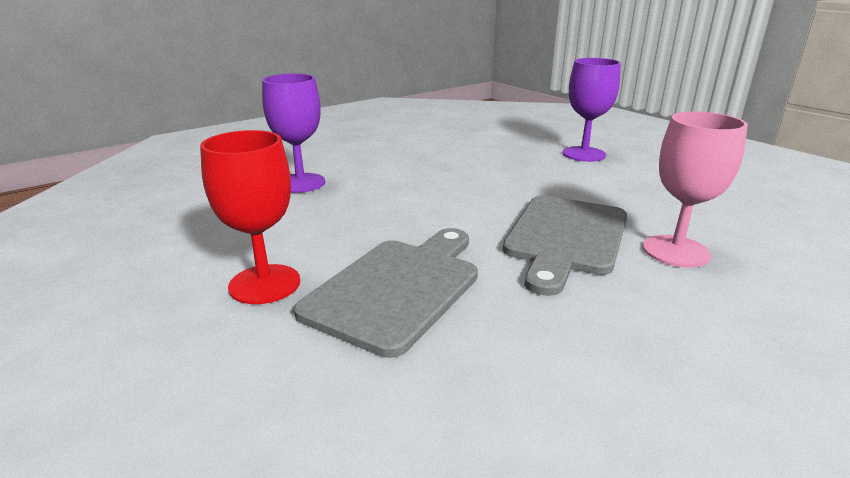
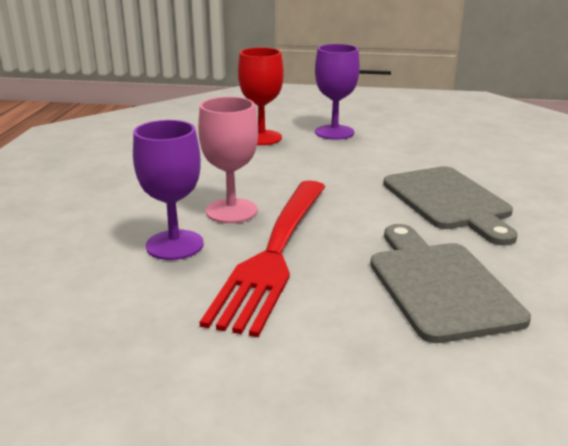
camera: 45 degrees left, 0 degrees up
red goblet [200,130,300,304] -> red goblet moved to [238,47,284,145]
pink goblet [643,111,748,268] -> pink goblet moved to [198,97,258,223]
none -> red fork [200,180,326,337]

